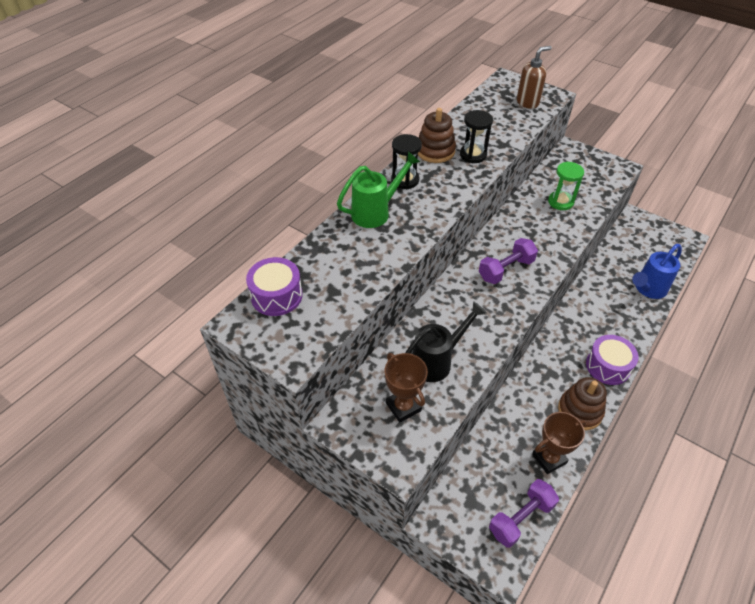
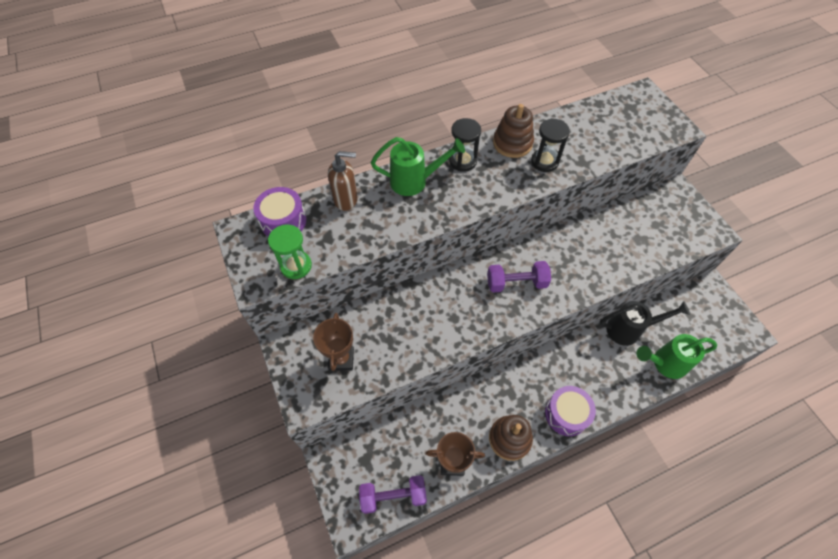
camera: 30 degrees right, 10 degrees up
black watering can [405,301,487,382] -> black watering can moved to [599,301,690,346]
brown soap dispenser [517,46,552,109] -> brown soap dispenser moved to [328,151,358,211]
green hourglass [548,162,584,210] -> green hourglass moved to [268,225,312,279]
blue watering can [632,244,682,299] -> green watering can [636,334,717,379]

